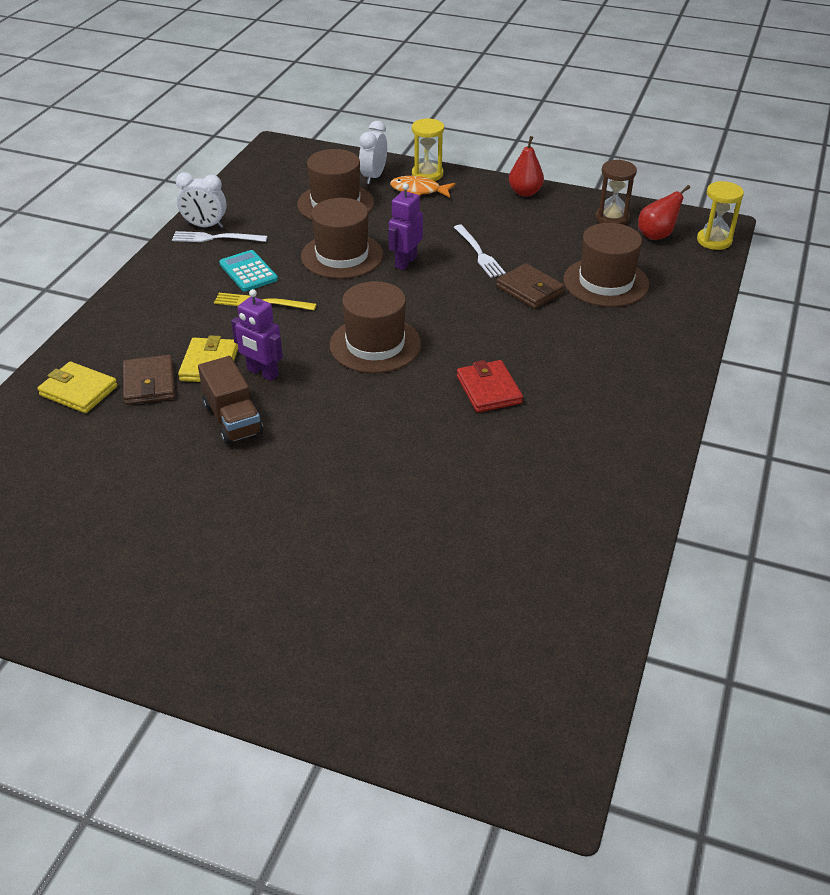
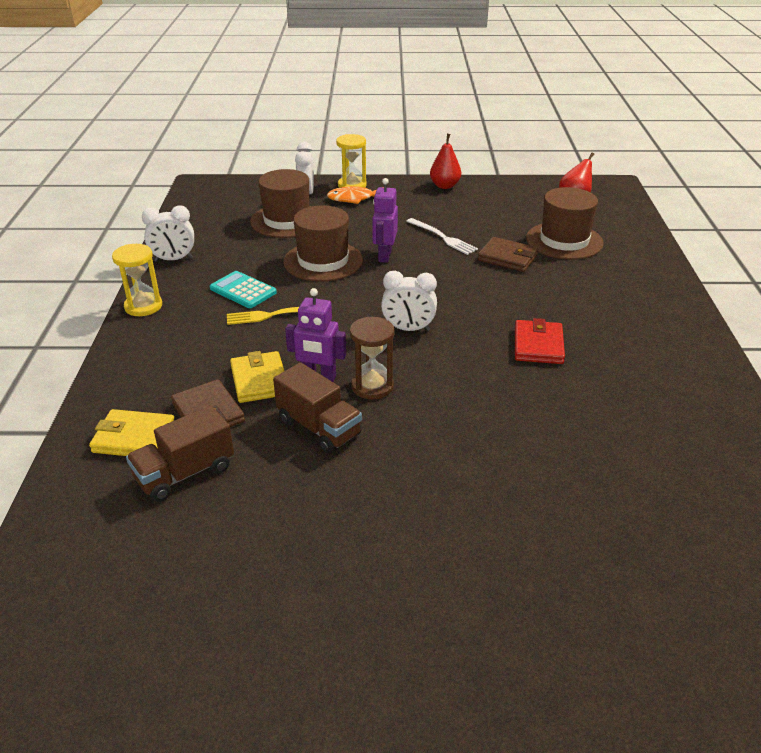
camera: 20 degrees left, 5 degrees down
white fork [172,231,268,242] -> none
brown hat [330,281,421,373] -> white clock [381,271,437,331]
red wallet [457,360,523,413] -> red wallet turned 45 degrees clockwise [515,318,565,364]
brown hourglass [596,160,637,225] -> brown hourglass moved to [350,317,395,399]
yellow hourglass [697,181,744,250] -> yellow hourglass moved to [112,244,162,316]
none -> brown truck [126,405,234,502]

